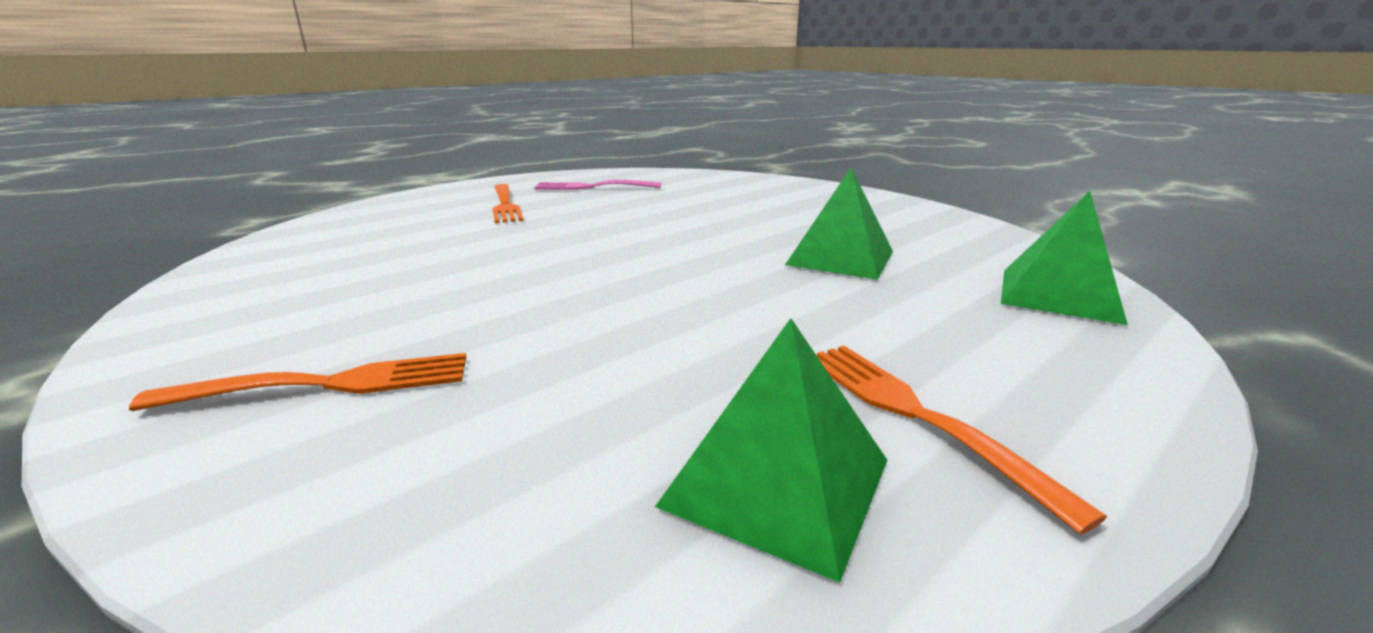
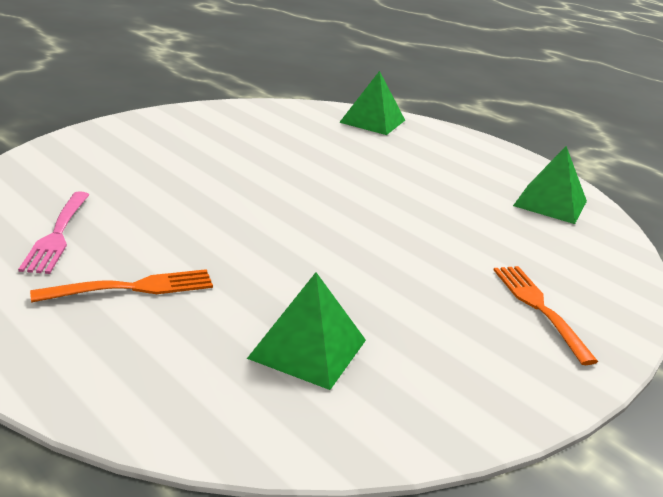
camera: 95 degrees left, 5 degrees up
green pyramid [785,168,893,280] -> green pyramid moved to [247,272,366,390]
orange fork [817,346,1107,535] -> none

